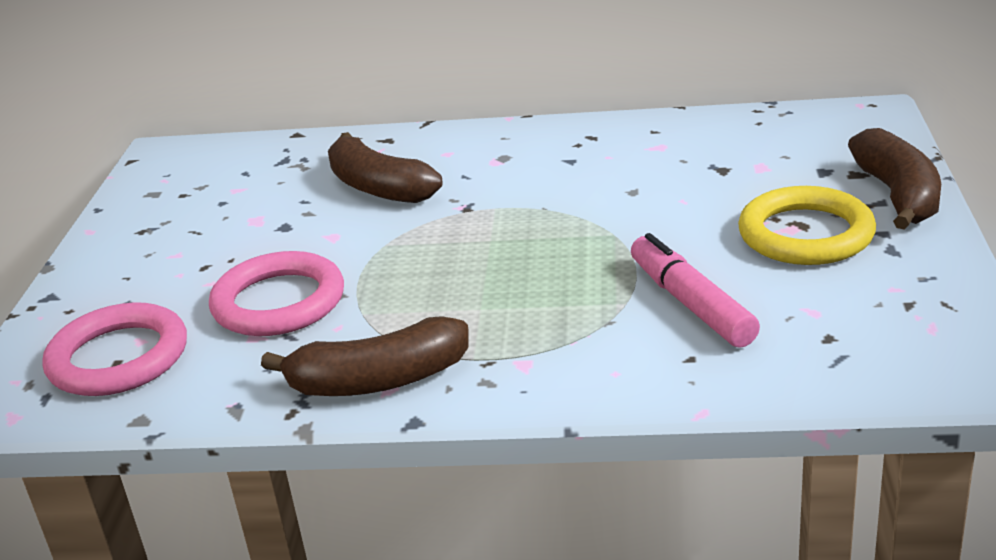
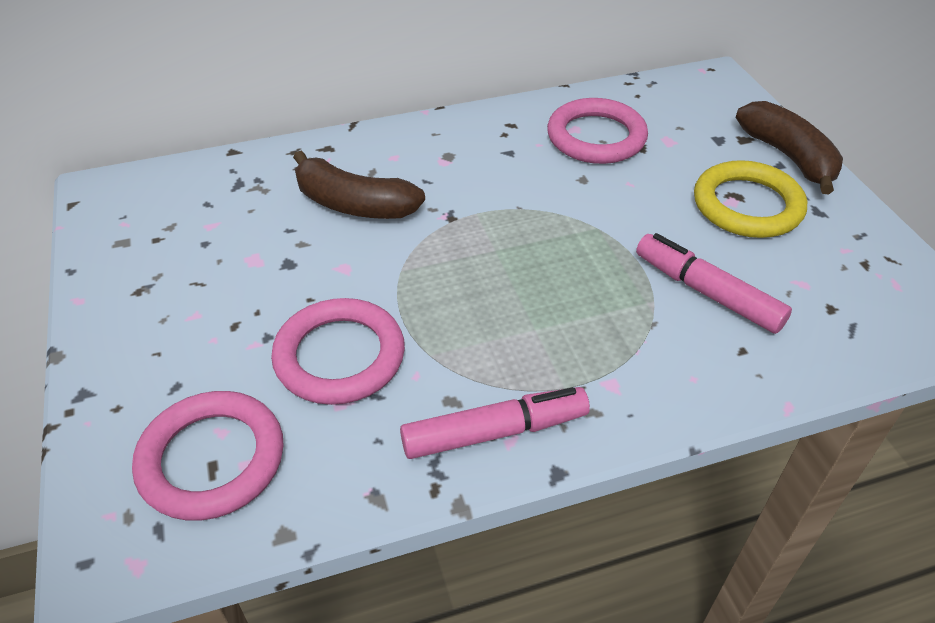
camera: 25 degrees left, 15 degrees up
brown banana [261,316,469,396] -> pink marker [400,387,590,459]
none -> pink ring [547,98,648,164]

